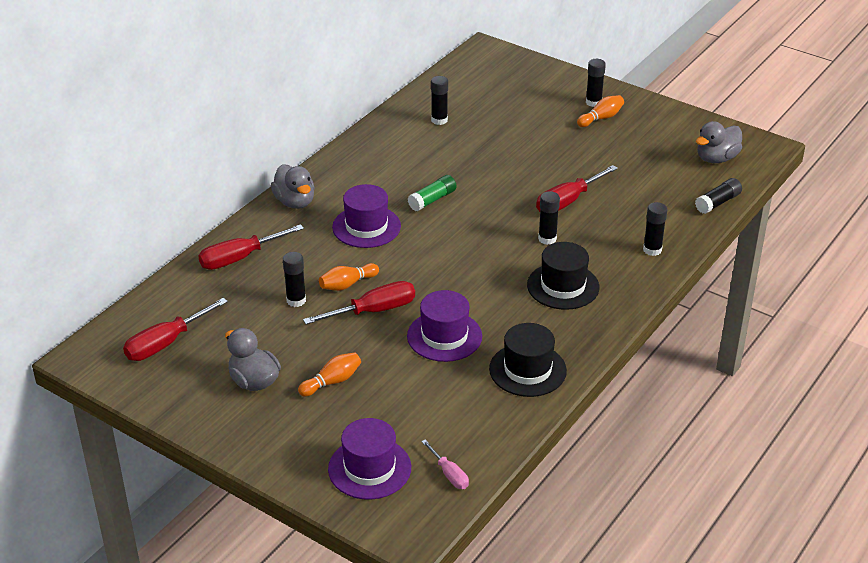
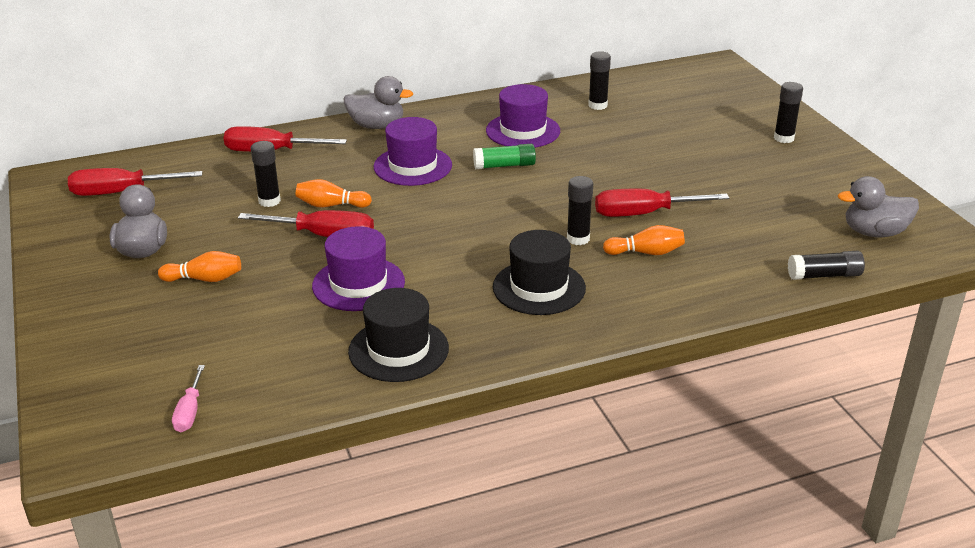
camera: 35 degrees right, 5 degrees down
grey duck [271,164,315,209] -> grey duck turned 90 degrees counterclockwise [343,76,413,129]
purple hat [328,418,411,500] -> purple hat moved to [486,84,560,148]
orange bowling pin [577,95,624,127] -> orange bowling pin moved to [603,225,685,255]
black glue stick [643,202,667,256] -> none

